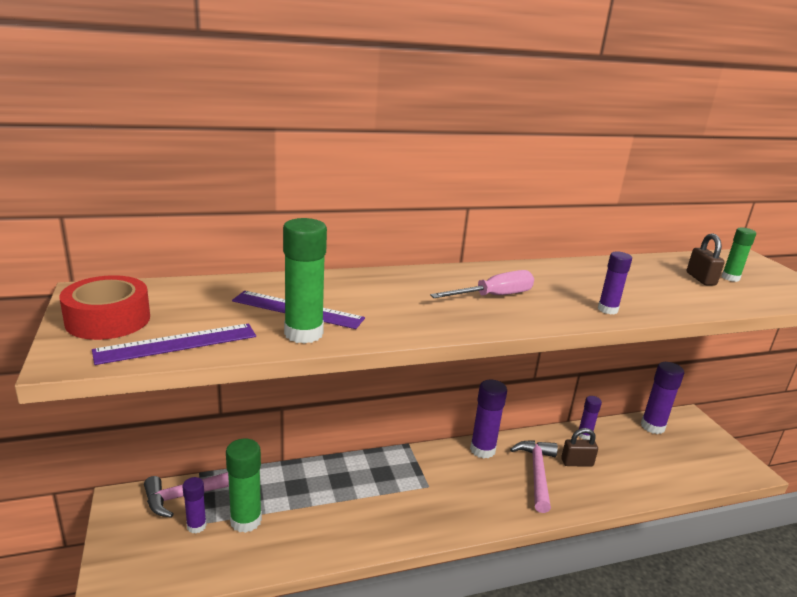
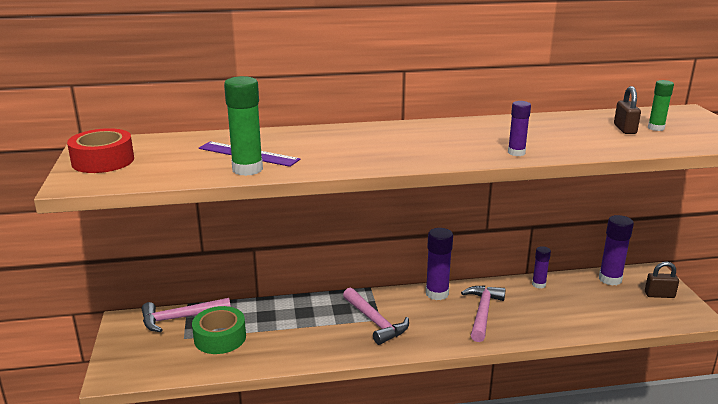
camera: 10 degrees right, 0 degrees up
purple ruler [92,323,256,365] -> none
purple glue stick [182,477,207,534] -> none
green glue stick [226,439,262,533] -> green tape [192,306,246,354]
pink screwdriver [430,270,534,298] -> none
brown padlock [561,428,598,467] -> brown padlock moved to [645,262,679,298]
none -> pink hammer [343,288,409,345]

